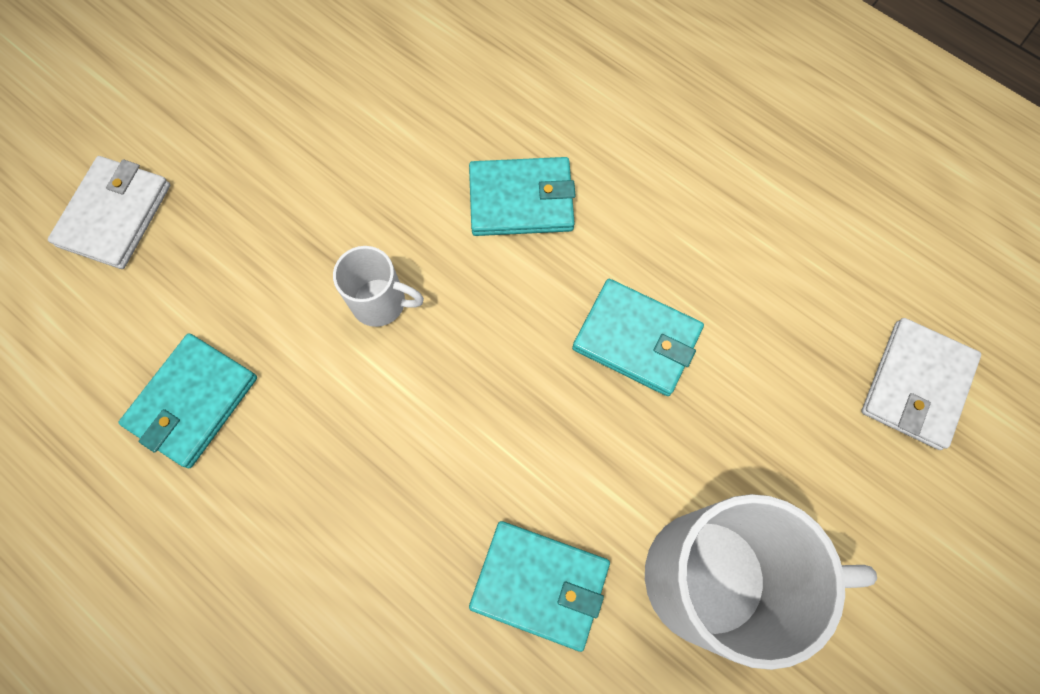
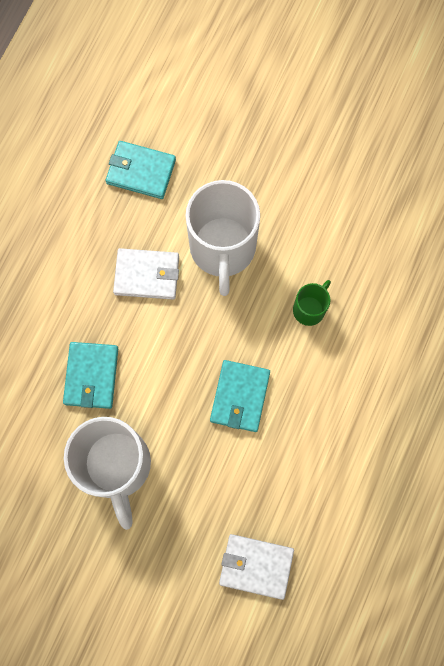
camera: 75 degrees right, 5 degrees up
white wallet [48,156,170,269] -> white wallet moved to [113,248,179,300]
white mug [333,246,424,327] -> white mug [185,180,260,296], size x2.10
turquoise wallet [469,157,576,236] -> green mug [293,280,331,326]

